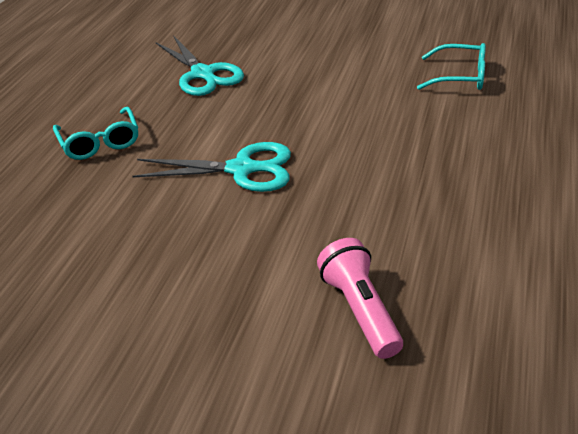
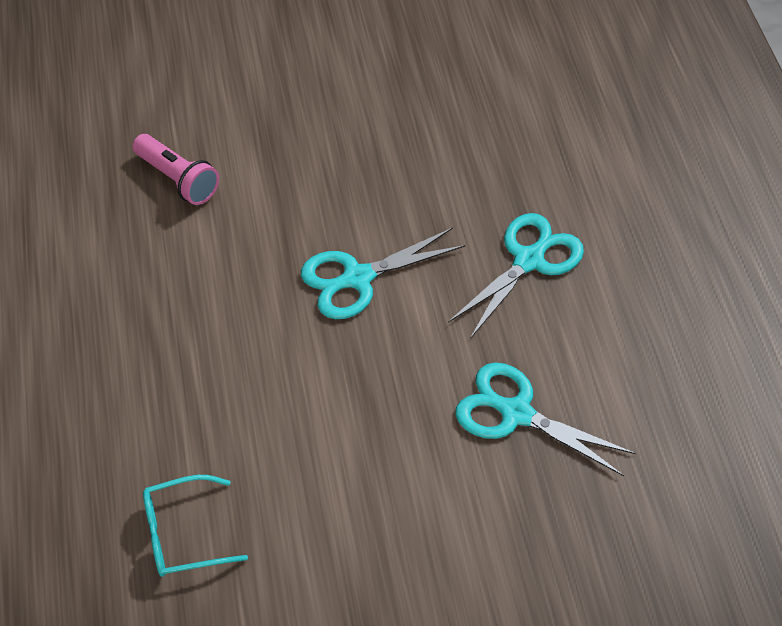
camera: 150 degrees right, 15 degrees up
turquoise glasses [53,107,138,160] -> turquoise scissors [448,213,584,339]

